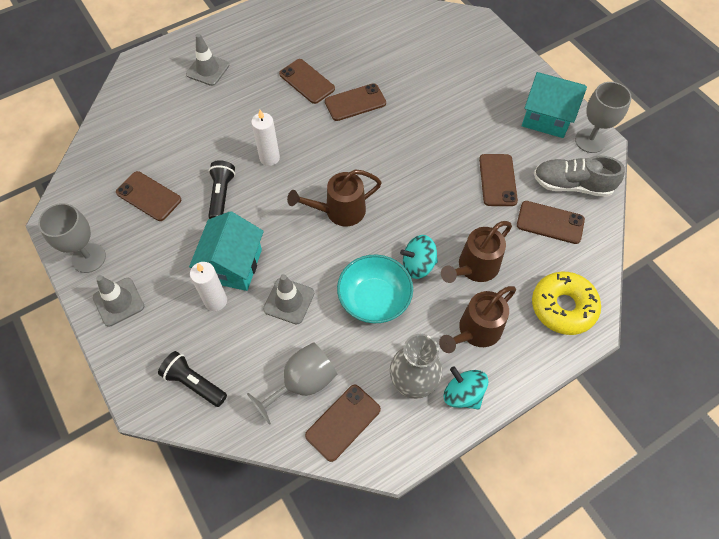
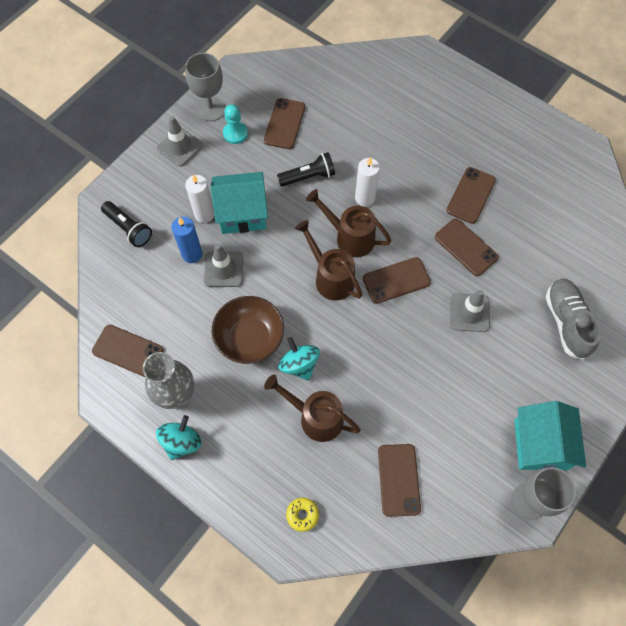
camera: 70 degrees right, 5 degrees up
black flashlight [158,351,227,407] -> black flashlight turned 120 degrees clockwise [101,201,152,247]
grey traffic cone [186,34,229,86] -> grey traffic cone moved to [450,290,490,332]
grey goblet [247,342,337,425] -> none
turquoise bowl [337,255,413,323] -> brown bowl [212,296,284,364]
brown watering can [439,286,516,353] -> brown watering can moved to [306,189,391,257]
brown phone [479,154,518,206] -> brown phone moved to [363,257,431,304]
yellow donut [532,272,601,335] -> yellow donut [286,498,319,532], size x0.47
grey shoe [534,156,625,197] -> grey shoe moved to [546,278,601,360]
none -> blue candle [171,216,202,263]
none -> turquoise pawn [223,104,248,144]

